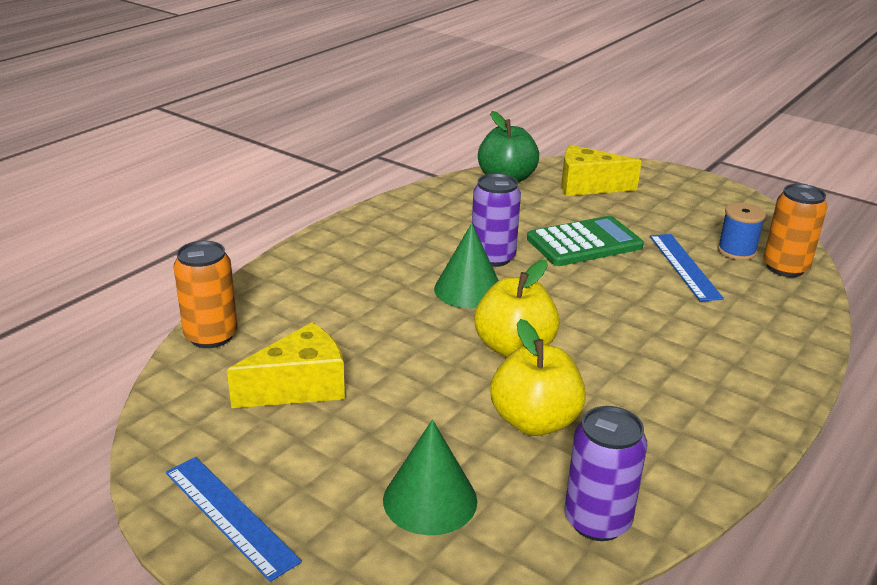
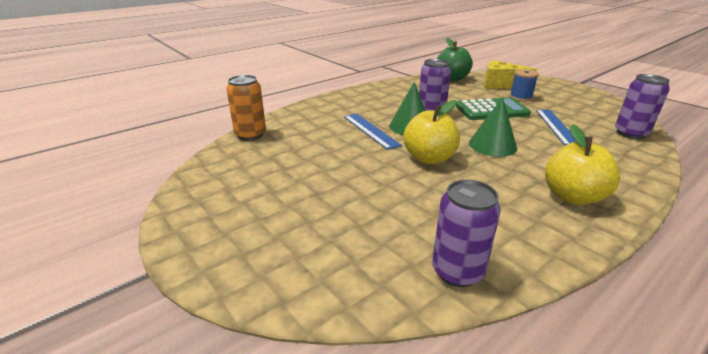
camera: 15 degrees right, 0 degrees up
blue ruler [166,457,302,582] -> blue ruler moved to [344,113,402,150]
yellow cheese [227,322,345,408] -> none
green cone [383,420,477,535] -> green cone moved to [469,97,517,157]
yellow apple [490,319,586,436] -> yellow apple moved to [545,124,620,205]
blue spool [717,203,766,260] -> blue spool moved to [510,69,539,101]
orange can [763,184,827,277] -> purple can [615,74,670,139]

